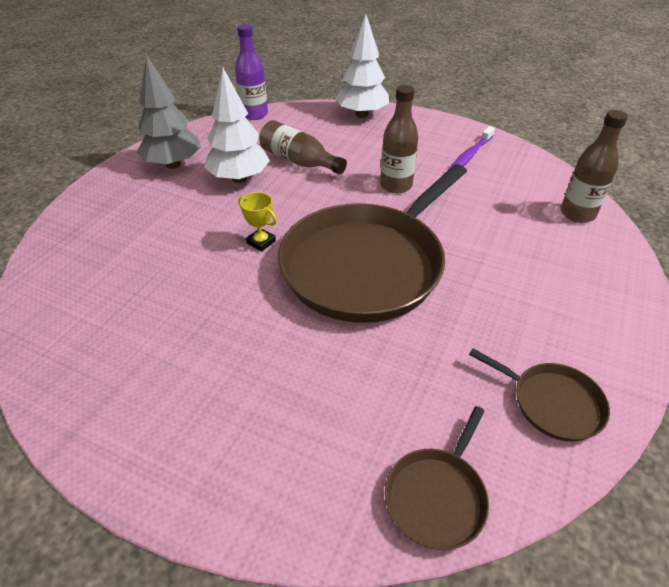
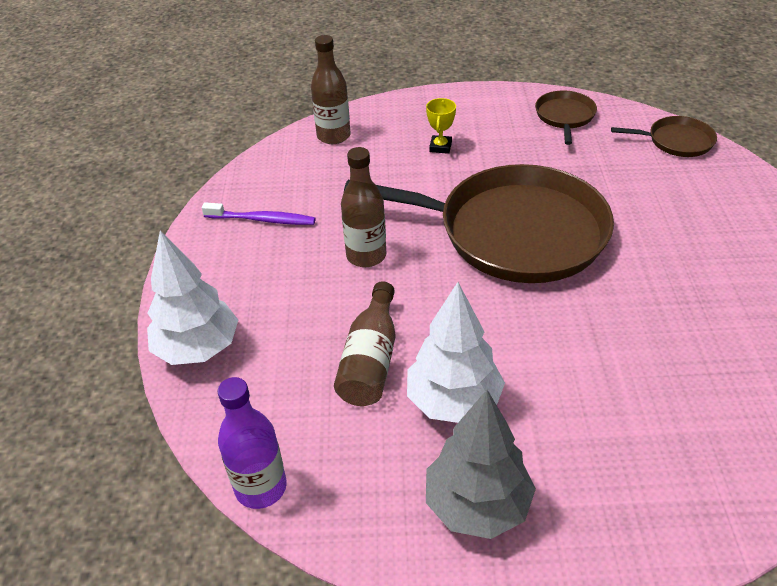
camera: 115 degrees left, 0 degrees up
yellow trophy [239,192,277,252] -> yellow trophy moved to [426,98,456,154]

